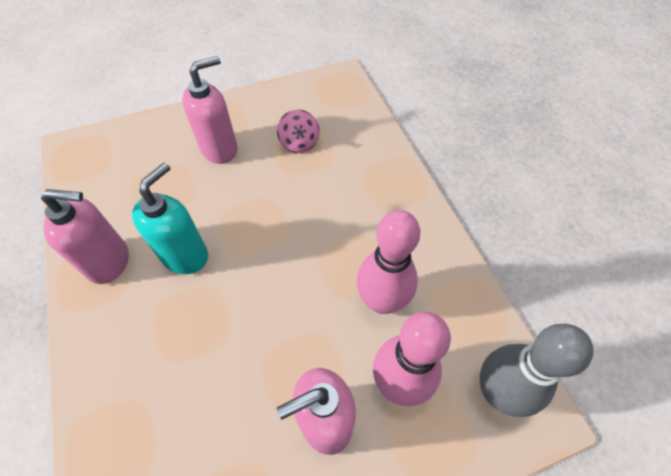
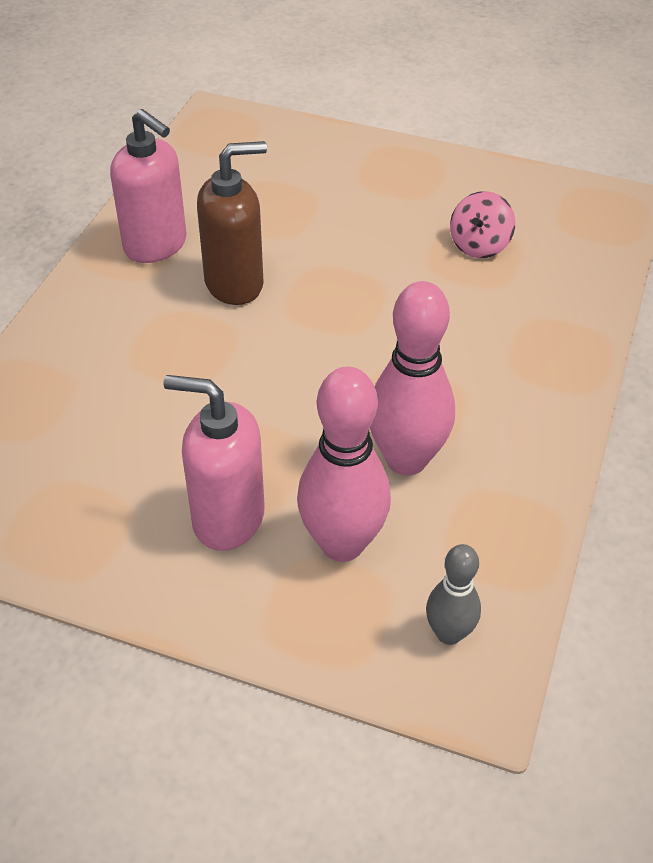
camera: 40 degrees right, 10 degrees down
turquoise soap dispenser [132,162,208,274] -> brown soap dispenser [197,141,267,305]
pink soap dispenser [182,56,238,164] -> none
grey bowling pin [480,324,594,417] -> grey bowling pin [426,544,481,645], size x0.56

